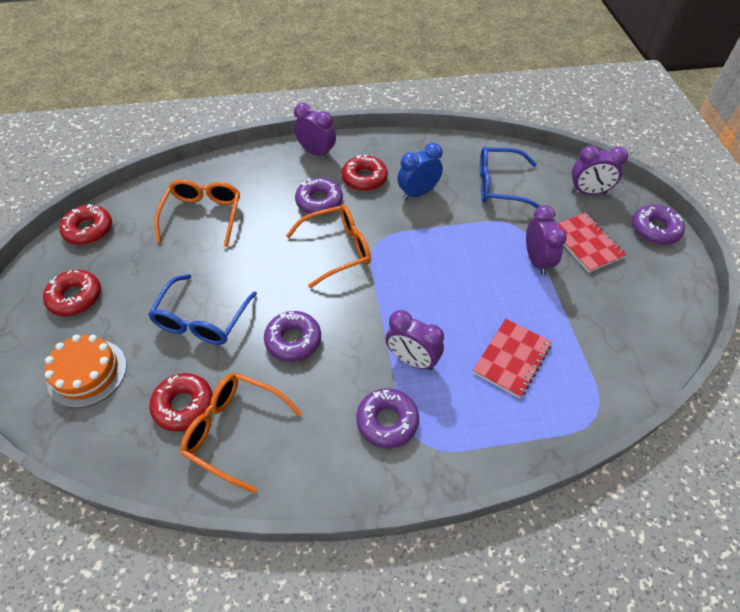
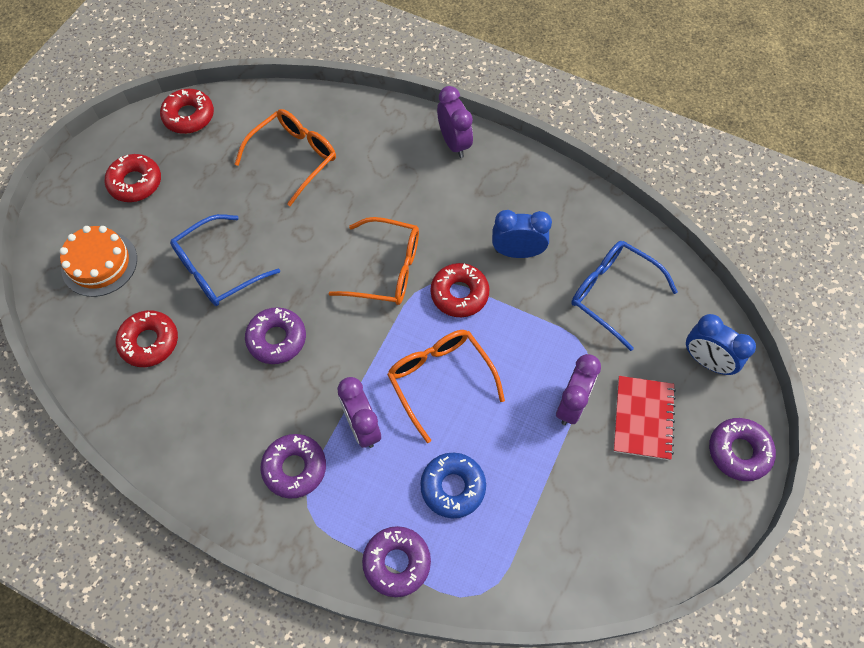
camera: 35 degrees right, 10 degrees up
orange glasses [180,373,302,493] -> orange glasses moved to [387,330,505,443]
purple donut [295,178,343,215] -> purple donut moved to [362,526,431,597]
red donut [342,155,388,191] -> red donut moved to [430,263,489,317]
red notebook [473,319,552,398] -> blue donut [420,453,486,518]
purple clock [571,146,628,195] -> blue clock [686,314,756,375]

